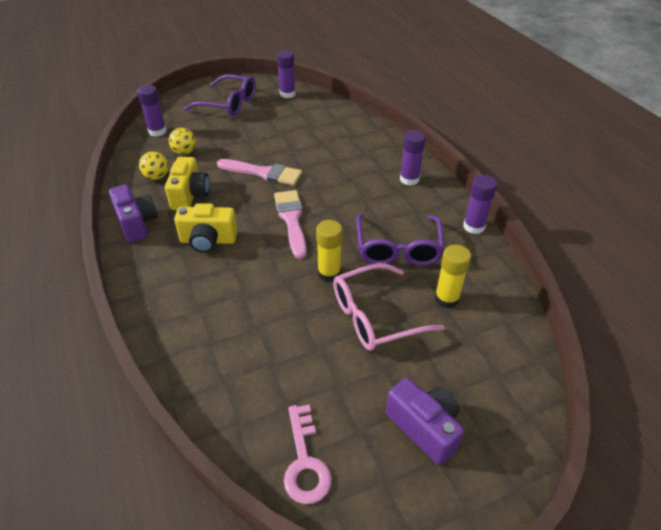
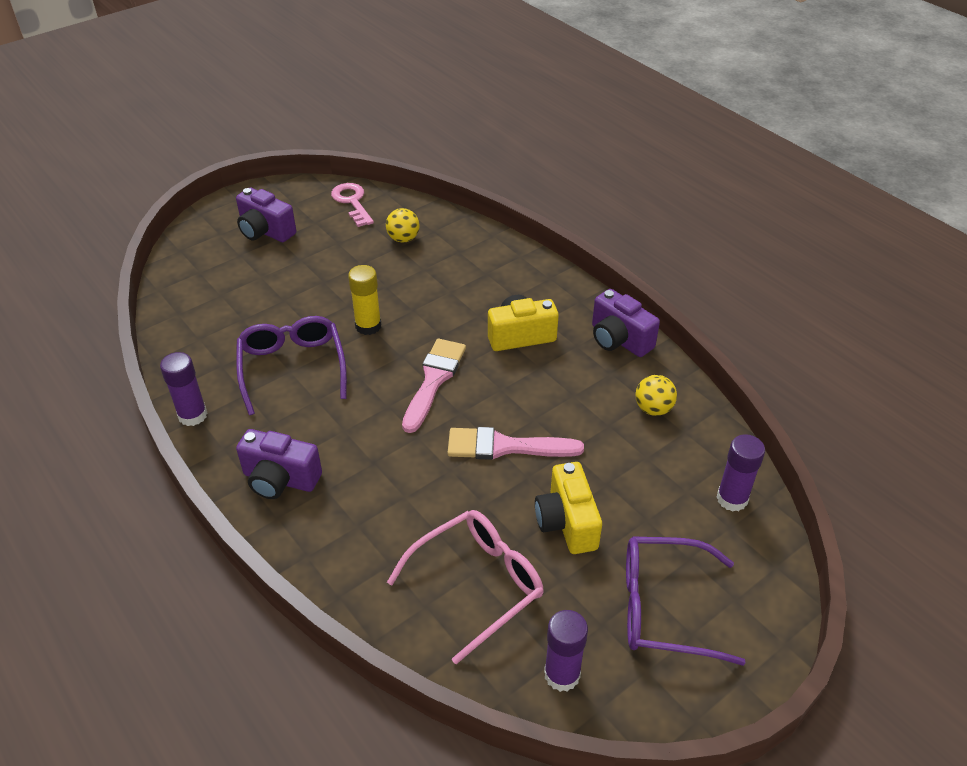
camera: 165 degrees right, 0 degrees up
yellow camera [165,157,210,210] -> yellow camera moved to [535,462,602,554]
yellow ball [169,128,196,155] -> yellow ball moved to [386,208,420,242]
pink brush [274,190,307,259] -> pink brush turned 135 degrees counterclockwise [402,339,466,433]
pink glasses [333,263,445,351] -> pink glasses moved to [387,510,544,664]
purple glue stick [400,130,426,186] -> purple camera [236,429,322,499]
yellow glue stick [435,245,471,308] -> none

